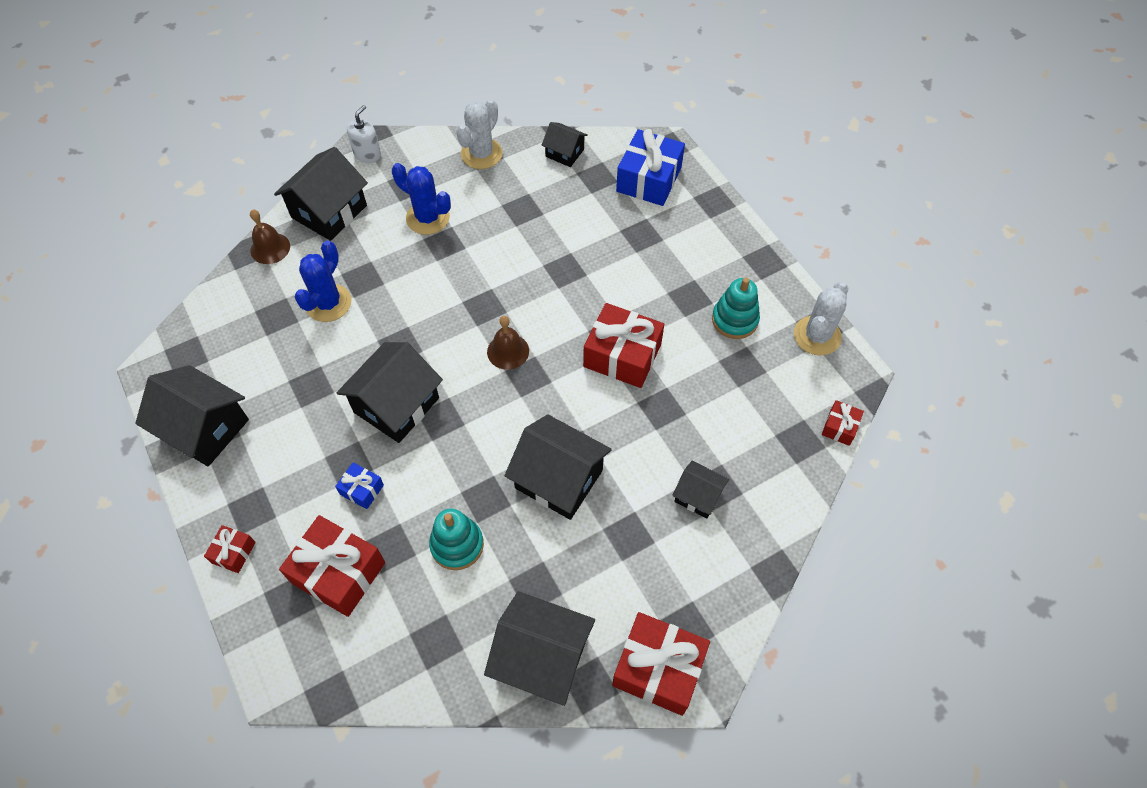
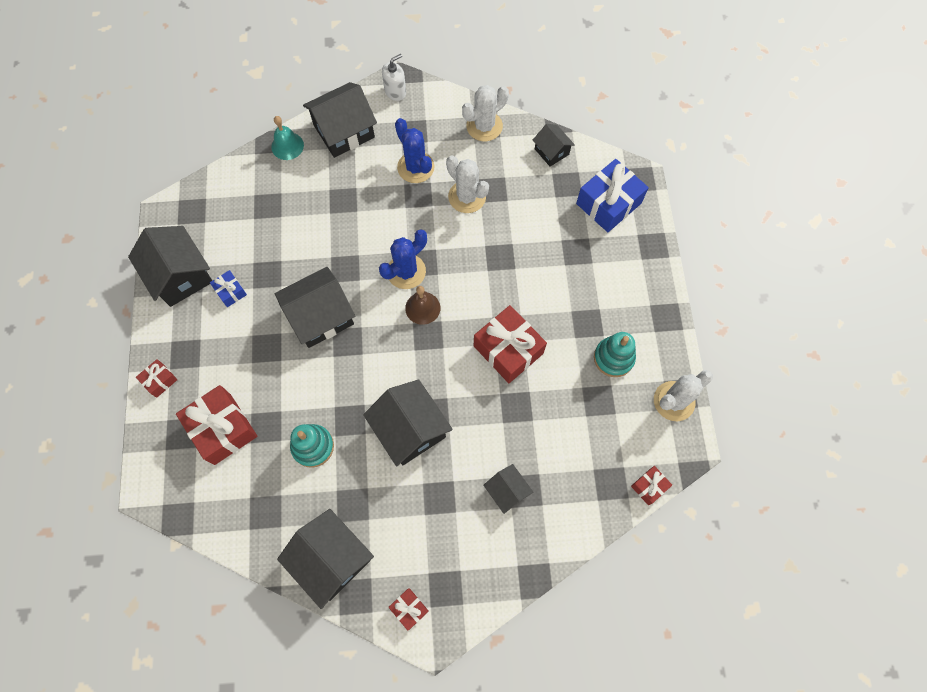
camera: 25 degrees right, 10 degrees up
brown bell [250,210,290,264] -> turquoise bell [271,116,304,160]
blue cactus [295,240,351,322] -> blue cactus moved to [379,229,427,289]
blue gift [335,463,384,509] -> blue gift moved to [210,270,247,307]
red gift [612,612,710,716] -> red gift [388,588,429,630], size x0.49
none -> white cactus [446,155,489,213]

